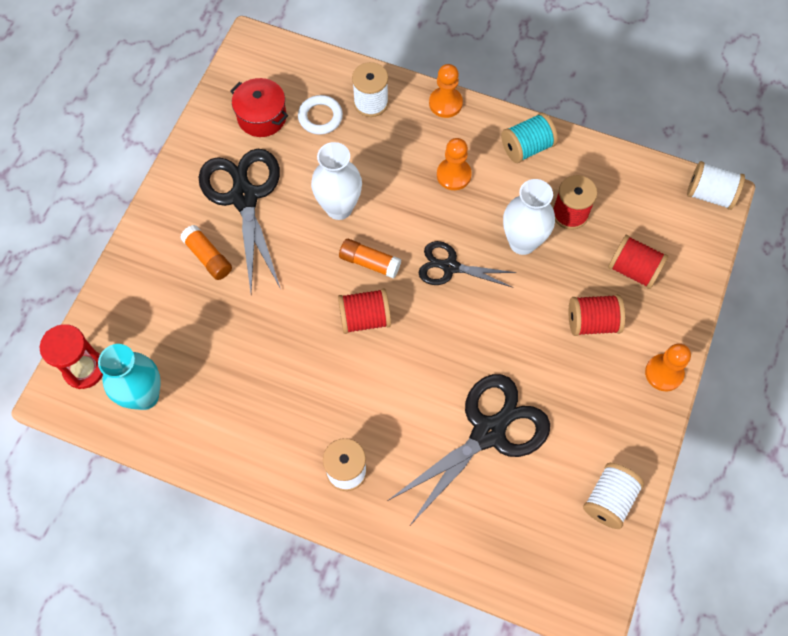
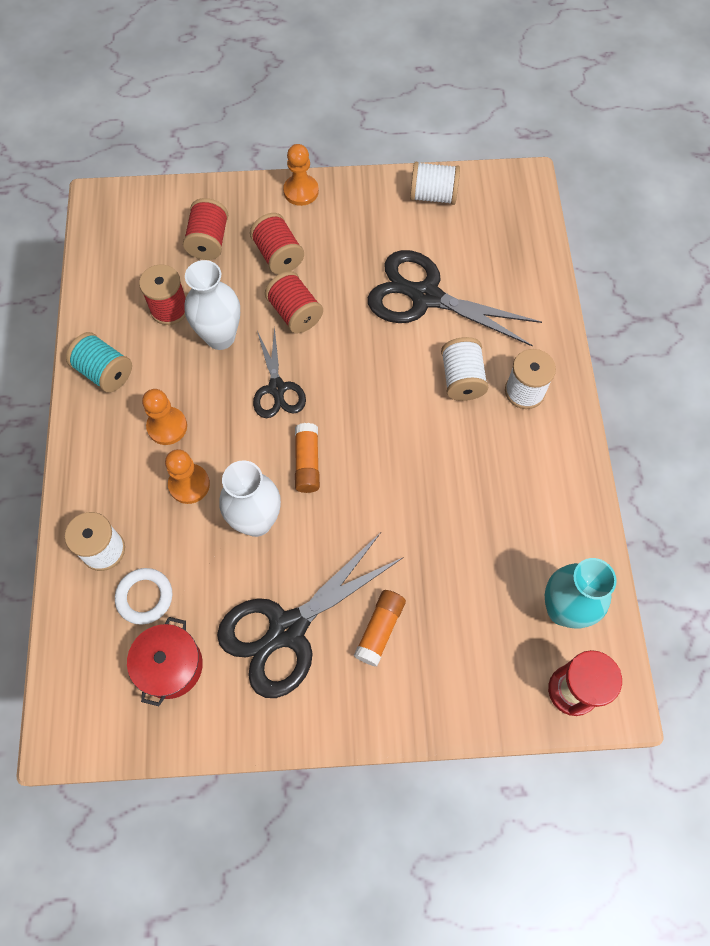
camera: 115 degrees left, 0 degrees up
red spool [338,288,391,334] -> red spool moved to [265,271,323,334]
orange pawn [429,64,463,118] -> orange pawn moved to [165,449,210,504]
white spool [687,161,745,210] -> white spool moved to [441,337,488,401]

